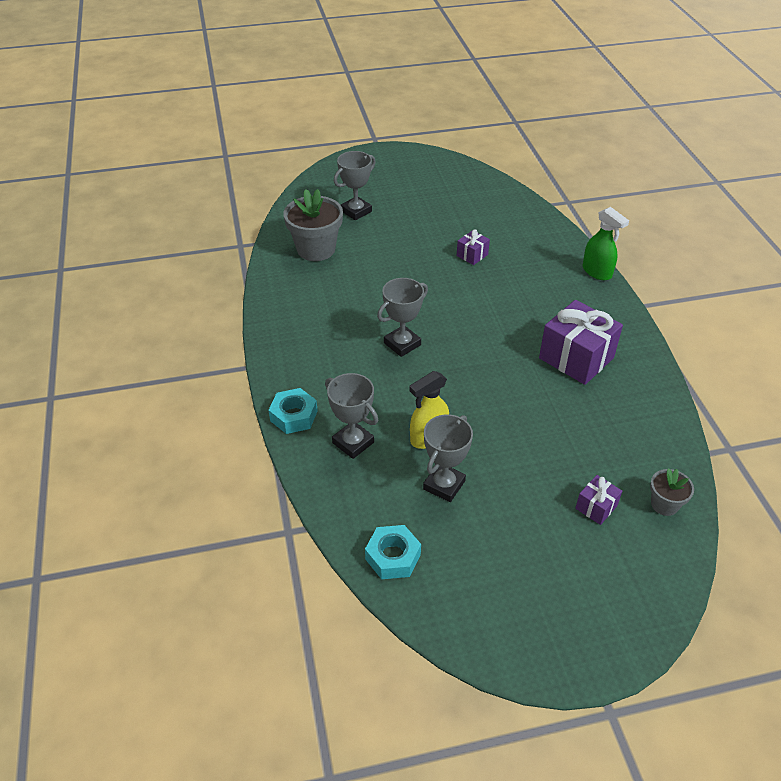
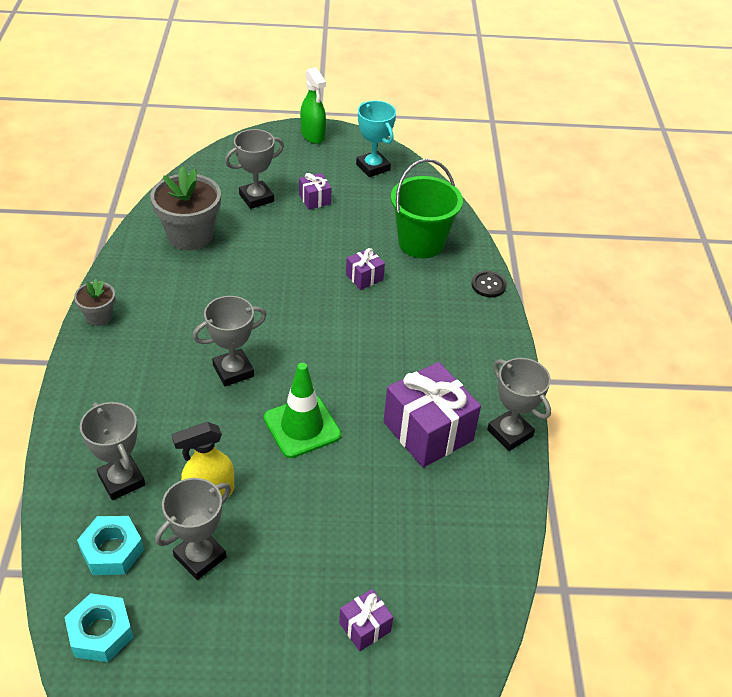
camera: 10 degrees right, 0 degrees up
turquoise nut [269,388,318,434] -> turquoise nut moved to [77,516,144,575]
green spray bottle [583,207,629,280] -> green spray bottle moved to [300,67,326,144]
grey flower pot [650,468,694,516] -> grey flower pot moved to [74,279,115,326]
none -> green traffic cone [264,363,341,458]
none -> purple gift [299,173,332,210]
none -> turquoise trophy [356,101,396,177]
none -> green bucket [391,159,463,258]
none -> black button [472,271,507,297]
none -> grey trophy [487,358,551,451]

